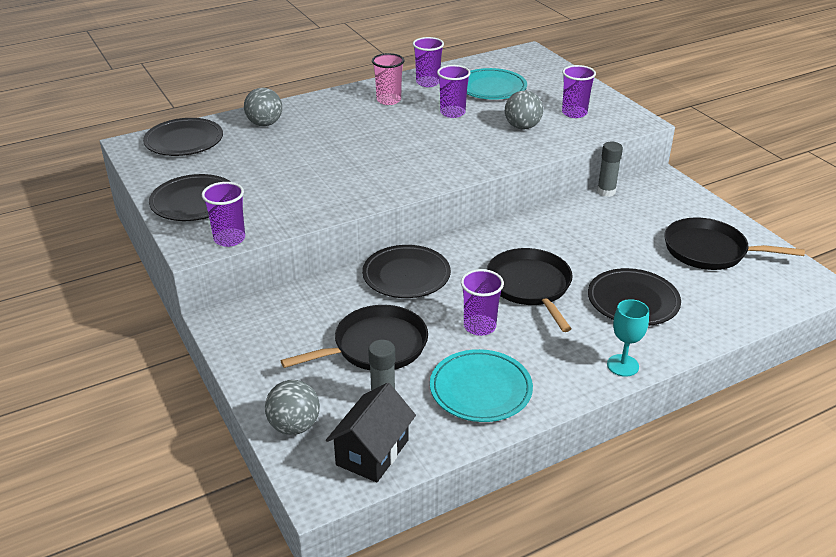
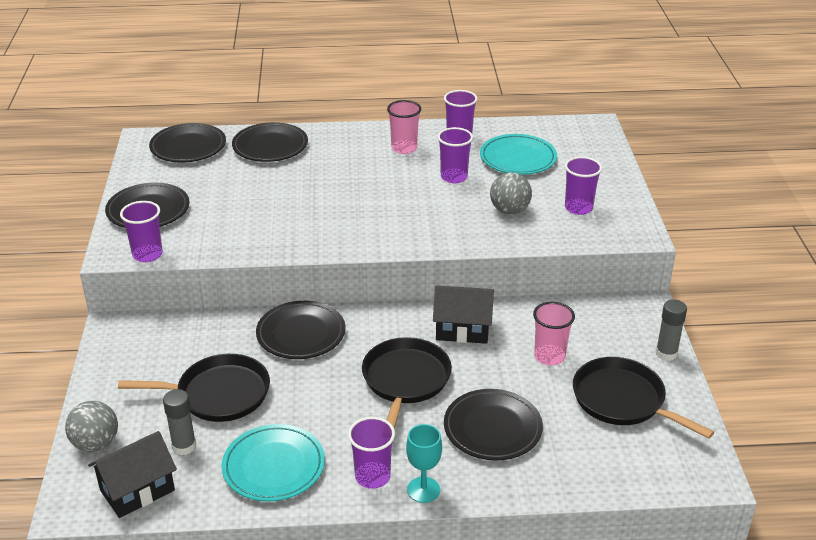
camera: 25 degrees right, 0 degrees up
grey ball [244,87,282,126] -> black plate [232,122,308,162]
purple cup [461,269,504,336] -> purple cup moved to [348,417,395,489]
grey glue stick [597,142,623,197] -> grey glue stick moved to [656,299,687,361]
none -> black house [433,285,494,344]
none -> pink cup [533,302,575,365]

